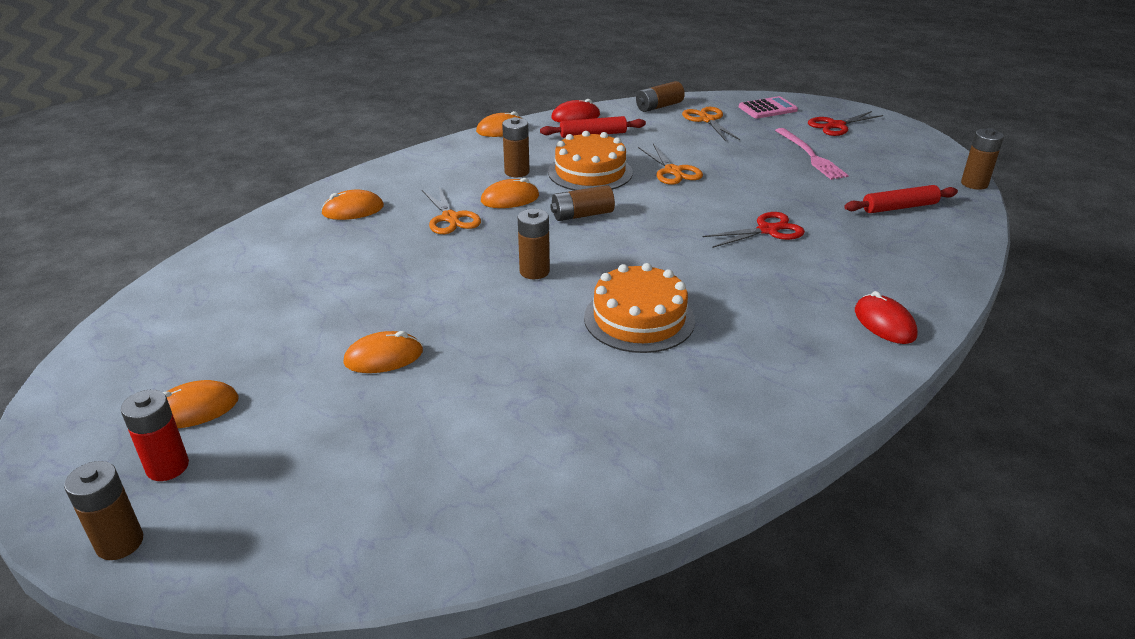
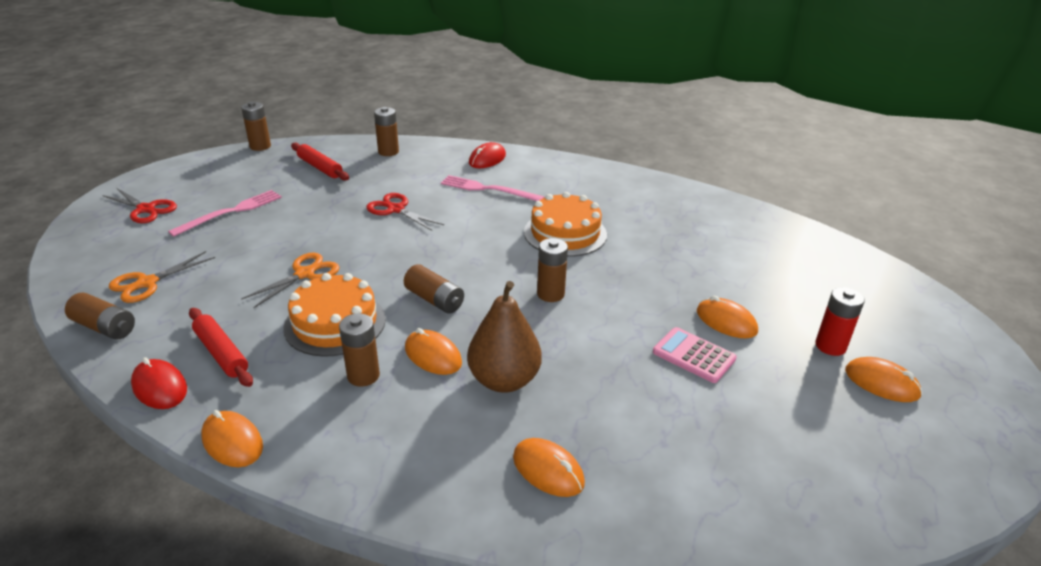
camera: 120 degrees left, 0 degrees up
brown battery [64,461,143,560] -> brown battery moved to [374,107,399,156]
red battery [121,390,189,481] -> red battery moved to [815,287,865,356]
orange scissors [422,186,481,234] -> brown pear [467,281,542,393]
pink calculator [739,96,798,119] -> pink calculator moved to [653,327,737,383]
none -> pink fork [441,175,544,201]

